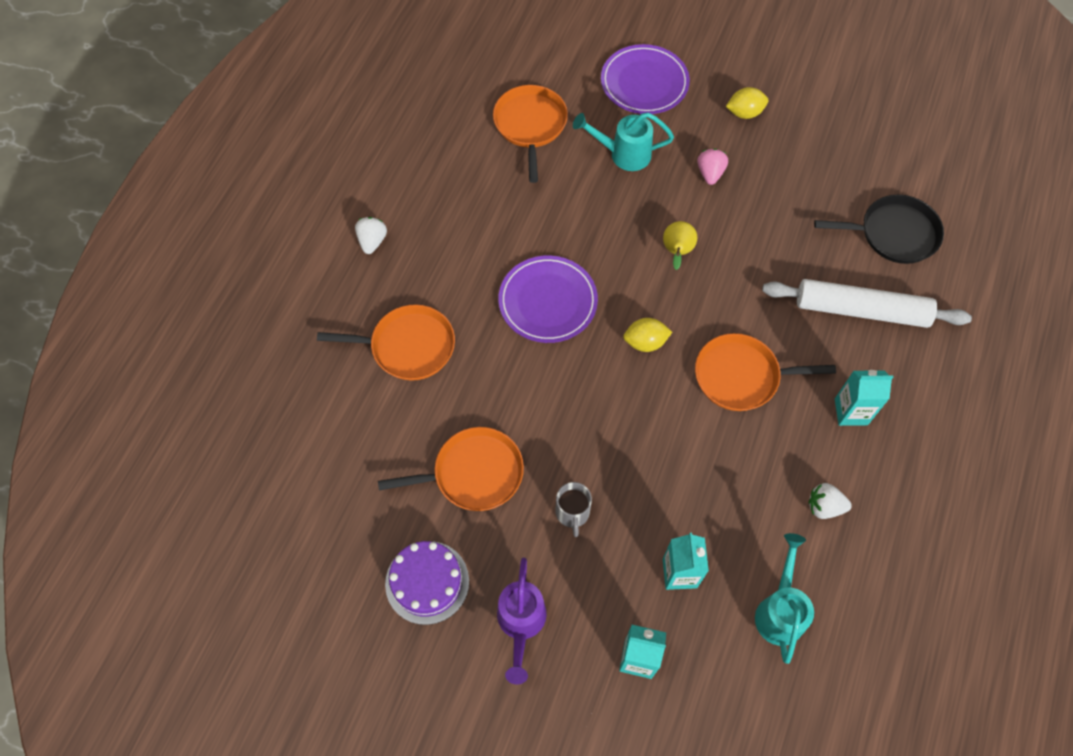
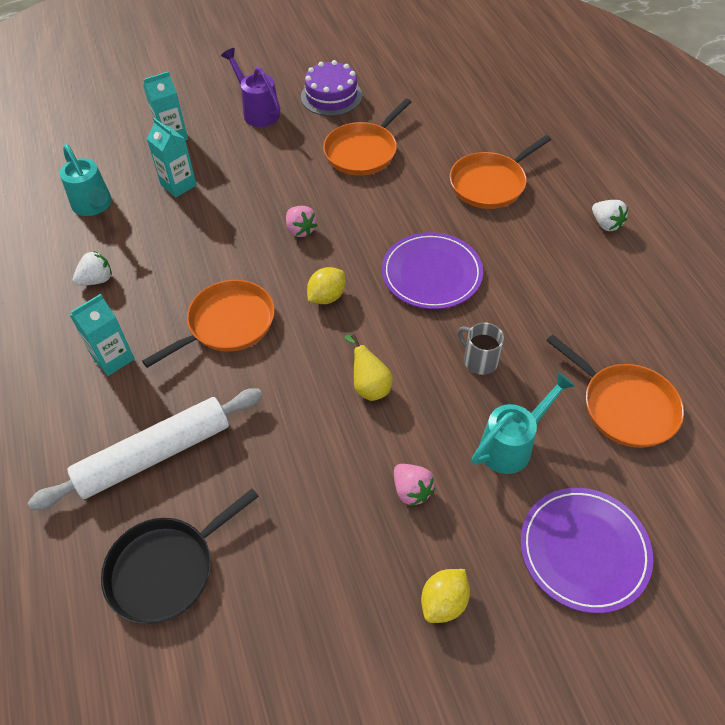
camera: 140 degrees right, 10 degrees down
grey mug [556,482,592,537] -> grey mug moved to [458,323,504,375]
none -> pink strawberry [286,206,317,237]

